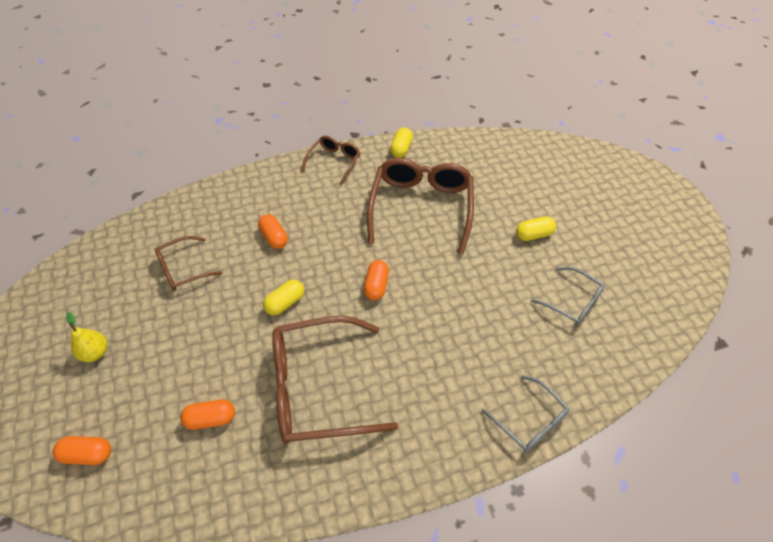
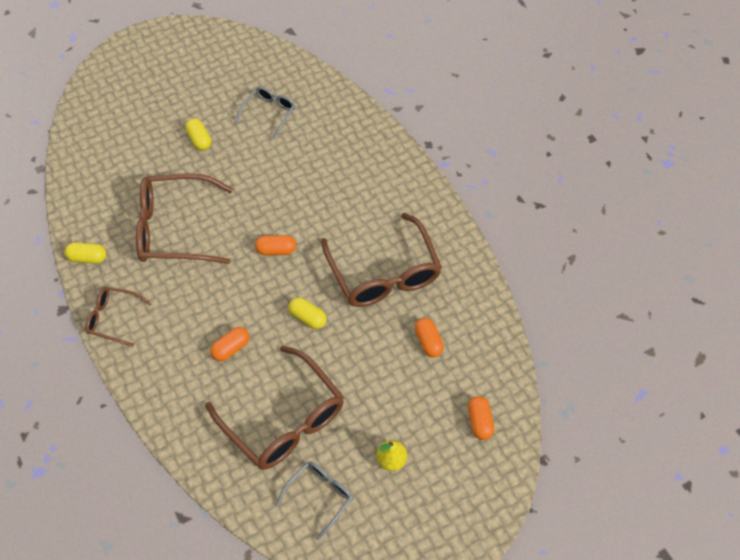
camera: 100 degrees left, 5 degrees up
brown glasses [155,236,223,291] -> brown glasses [205,346,344,470], size x1.90
grey glasses [482,375,569,452] -> grey glasses moved to [276,462,353,540]

